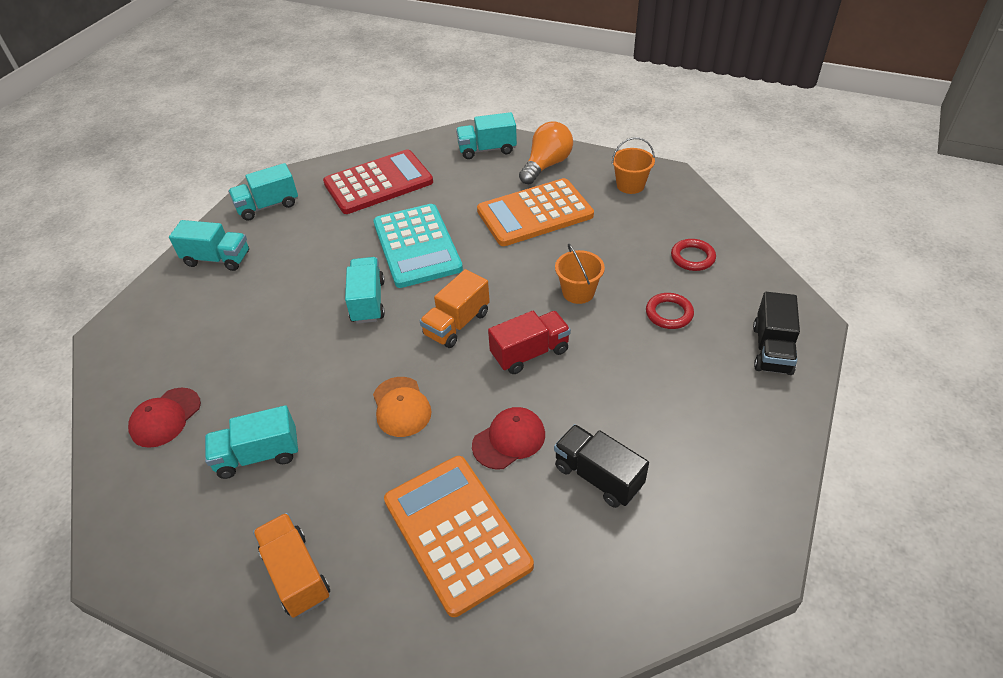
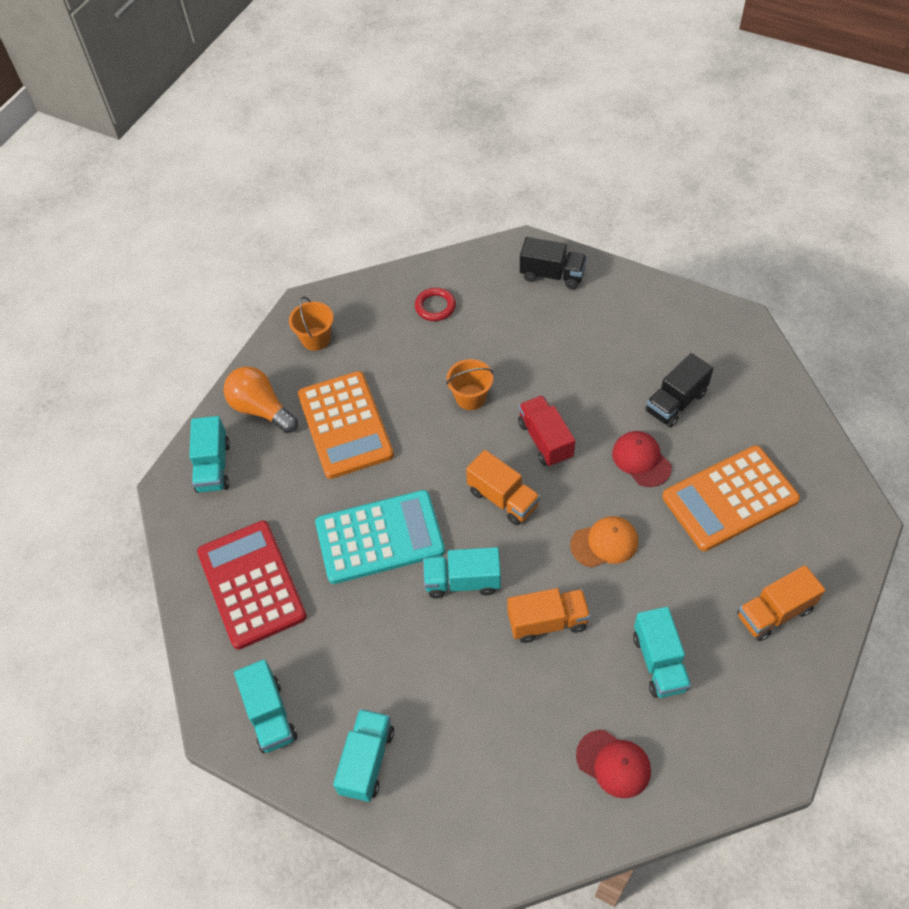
camera: 85 degrees left, 10 degrees up
red ring [646,293,694,329] -> none
none -> orange truck [508,588,591,643]

